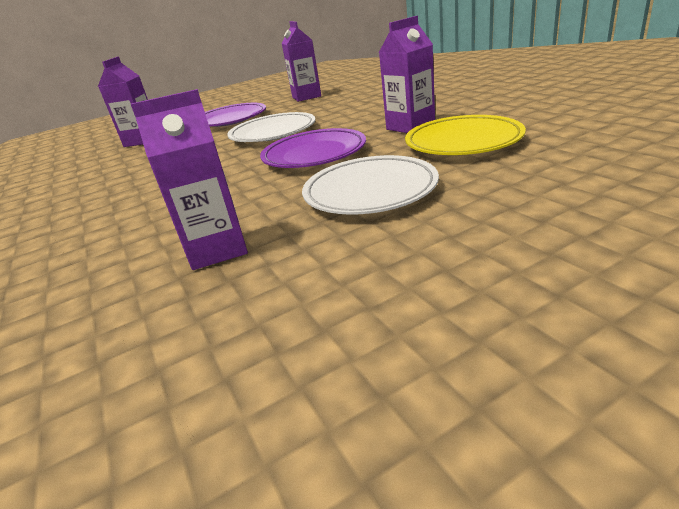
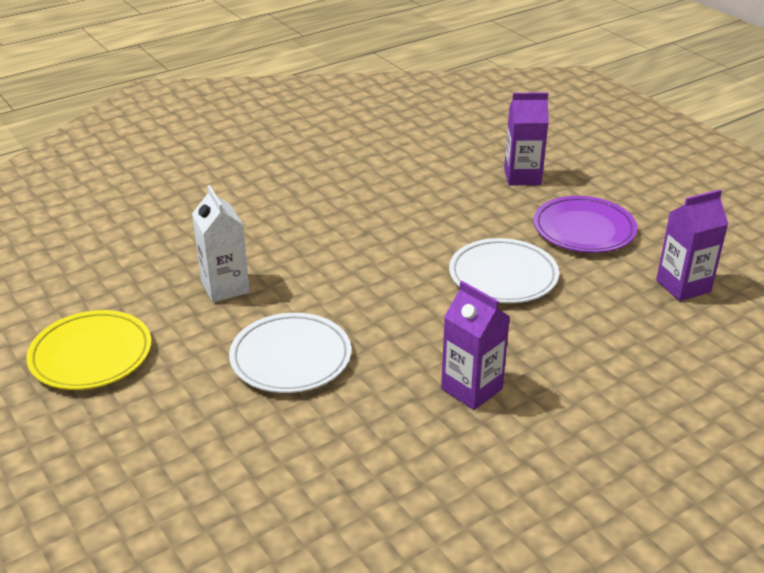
camera: 80 degrees right, 5 degrees up
purple carton [131,89,248,270] -> white carton [192,185,250,302]
purple plate [260,128,366,168] -> none
yellow plate [405,115,526,155] -> yellow plate moved to [26,310,152,390]

